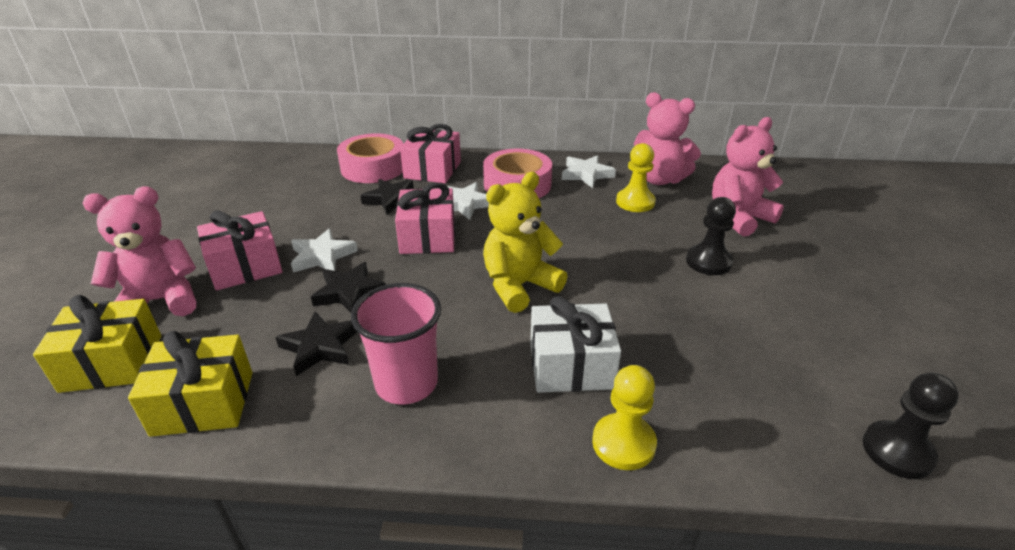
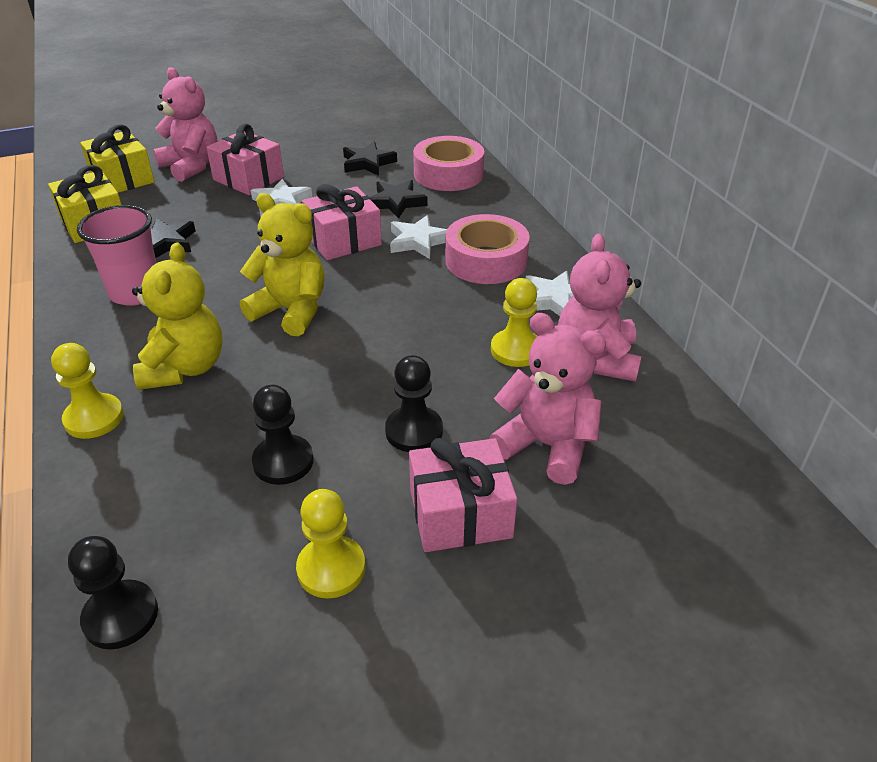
camera: 65 degrees right, 5 degrees up
black star [311,262,386,313] -> black star moved to [343,142,397,176]
pink gift [400,124,461,183] -> pink gift moved to [409,438,517,552]
white gift [530,296,621,393] -> yellow teddy bear [132,242,222,390]
none -> black pawn [252,385,314,485]
none -> yellow pawn [296,489,366,598]

